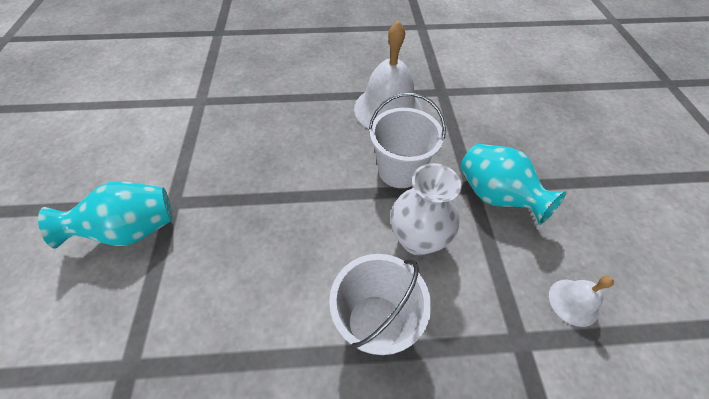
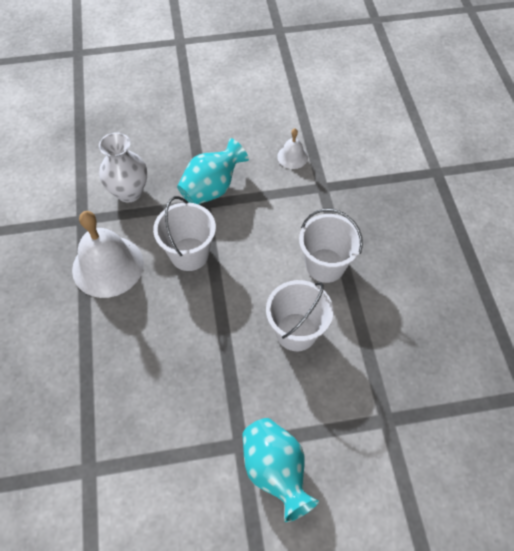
camera: 95 degrees left, 5 degrees up
white vase [391,163,461,255] -> white vase moved to [99,132,147,203]
none -> white bucket [266,280,333,351]

